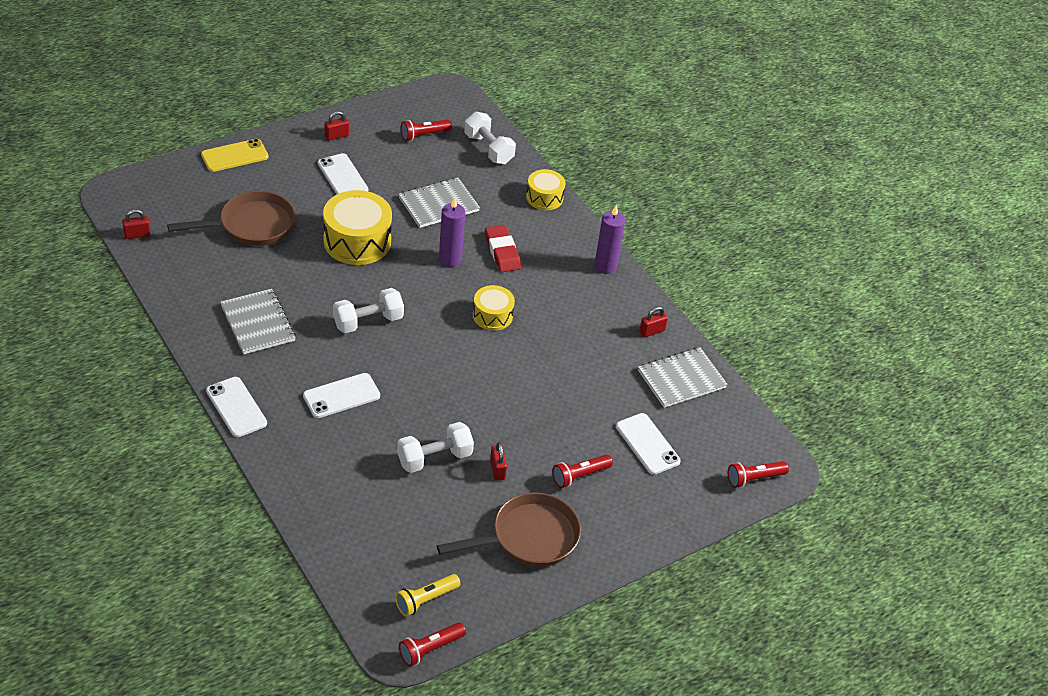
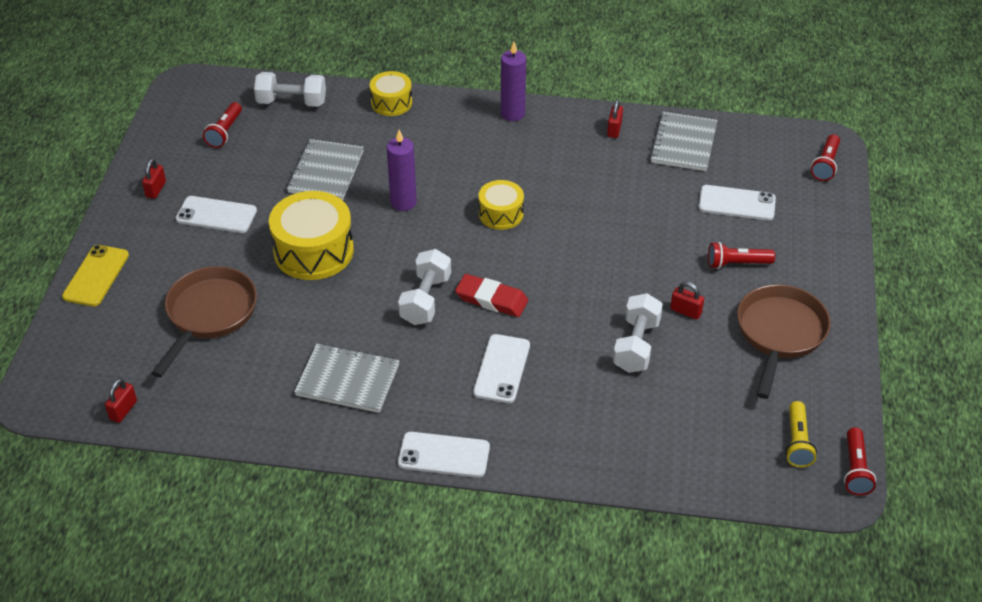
camera: 45 degrees left, 0 degrees up
red eraser [485,225,521,272] -> red eraser moved to [455,274,528,317]
red flashlight [552,454,613,488] -> red flashlight turned 75 degrees clockwise [708,242,775,269]

